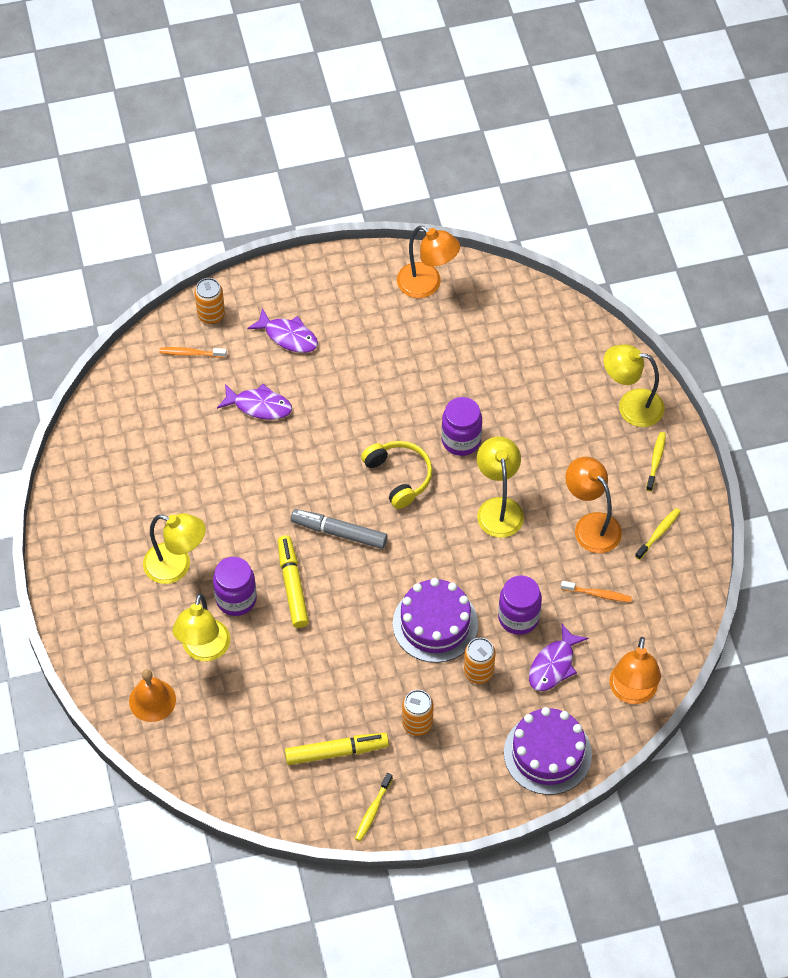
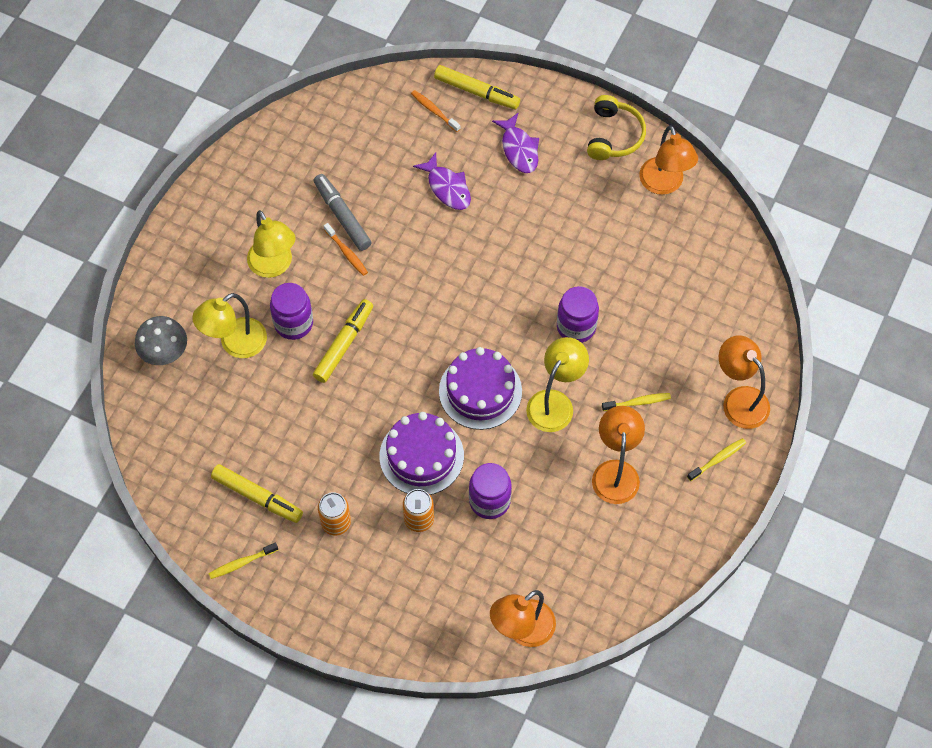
camera: 40 degrees right, 5 degrees up
orange bell [129,669,176,722] -> grey mushroom [135,316,187,365]
orange can [195,278,225,324] -> yellow marker [434,65,520,109]
grey marker [291,509,388,549] -> grey marker moved to [314,174,372,251]
yellow headphones [361,441,433,509] -> yellow headphones moved to [587,95,646,160]
purple cake [504,707,592,795] -> purple cake moved to [439,347,522,430]
purple fish [529,624,588,691] -> none
orange toothbrush [561,581,632,603] -> orange toothbrush moved to [324,223,368,276]
yellow lamp [604,344,665,427] -> orange lamp [719,335,770,429]
yellow toothbrush [635,508,681,560] -> yellow toothbrush moved to [602,393,671,411]

